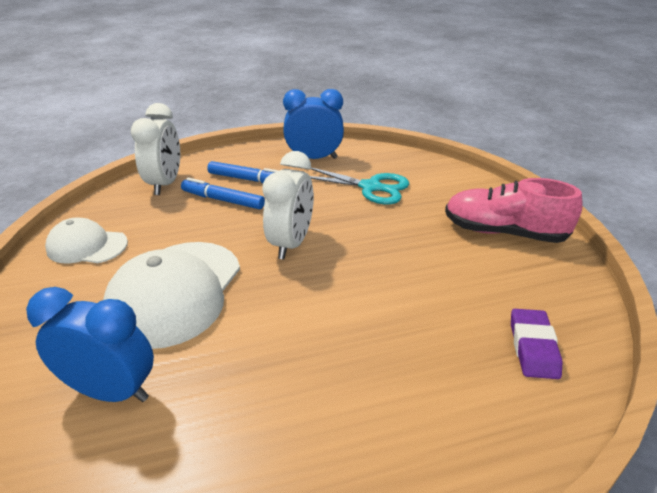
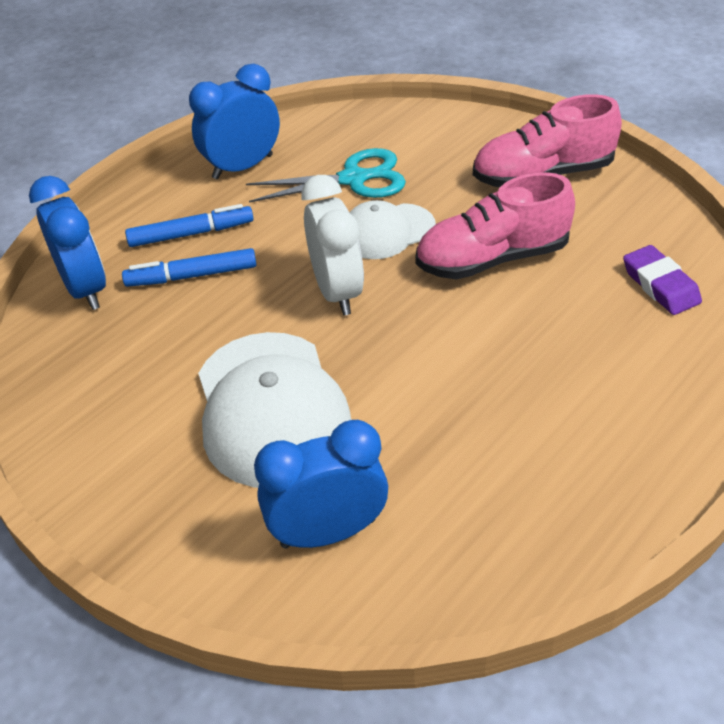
camera: 30 degrees left, 10 degrees up
white cap [45,217,128,263] -> white cap moved to [349,200,436,259]
white clock [131,103,180,195] -> blue clock [29,176,106,310]
none -> pink shoe [415,172,575,279]

